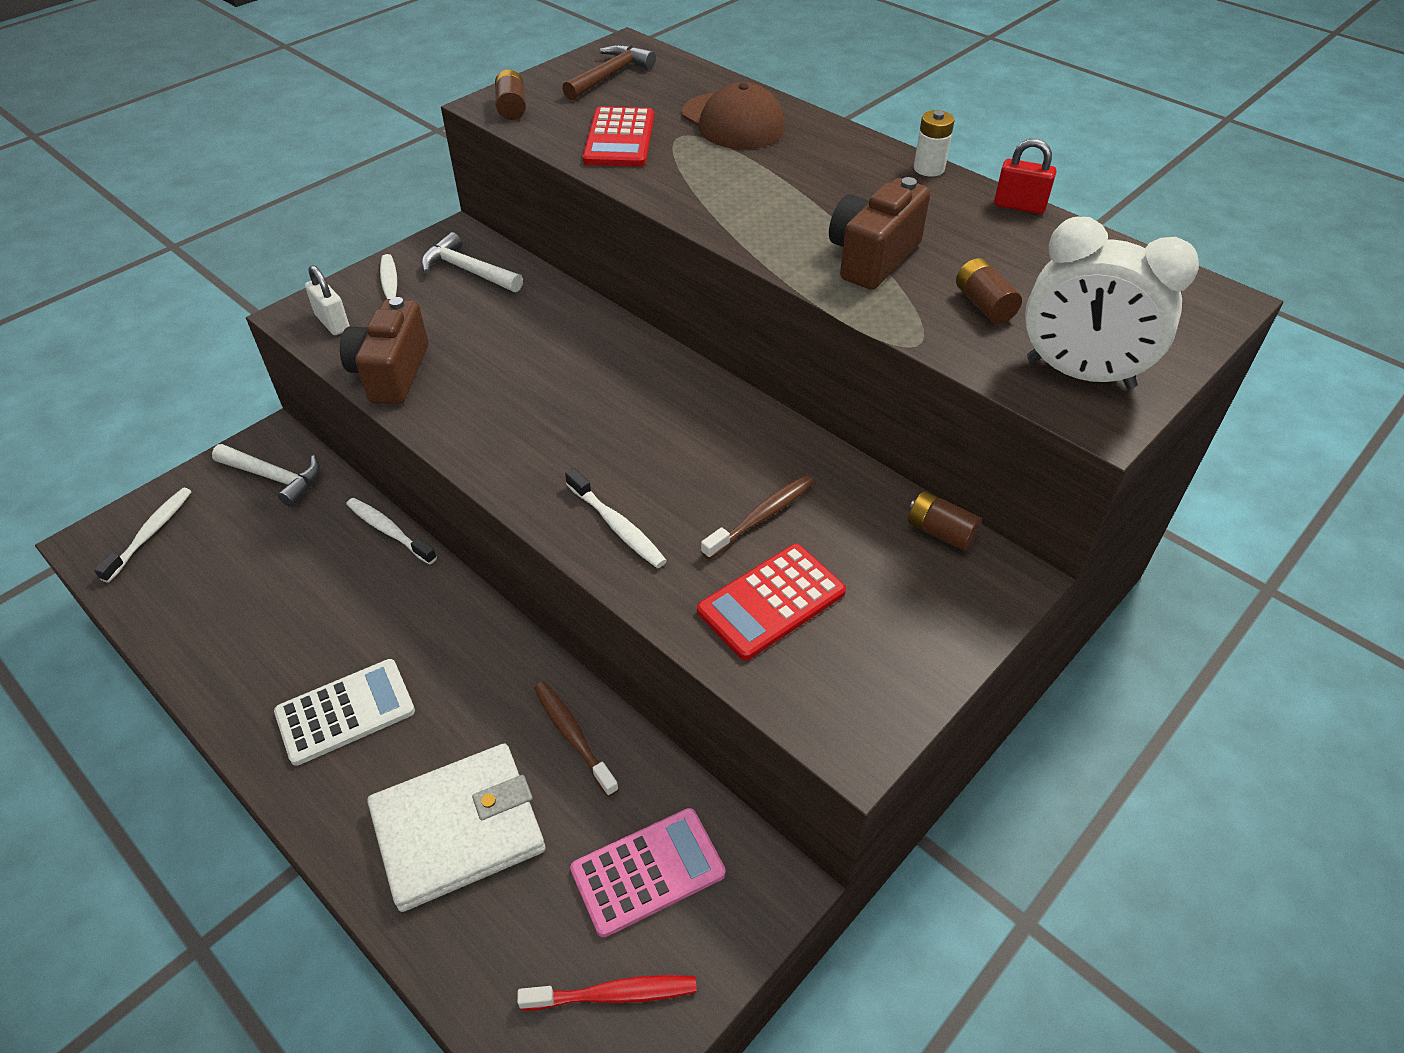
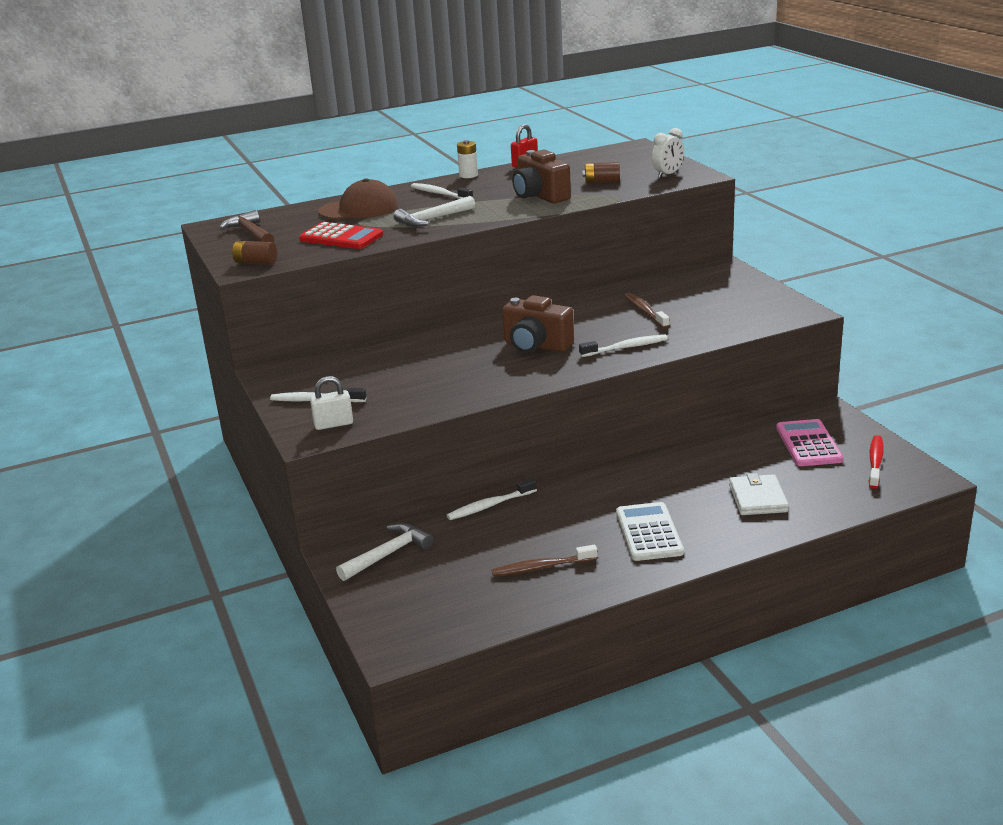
camera: 65 degrees left, 20 degrees down
white toothbrush [94,488,192,583] -> white toothbrush moved to [411,183,473,199]
brown camera [340,297,428,404] -> brown camera moved to [502,295,574,353]
white wallet [367,744,546,912] -> white wallet [729,473,789,515], size x0.62
white hammer [421,232,523,292] -> white hammer moved to [393,196,475,227]
brown toothbrush [534,681,619,797] -> brown toothbrush moved to [491,545,597,577]
red calculator [697,544,846,660] -> none
brown battery [908,491,982,551] -> none
white clock [1025,217,1199,389] -> white clock [652,128,684,178], size x0.55

